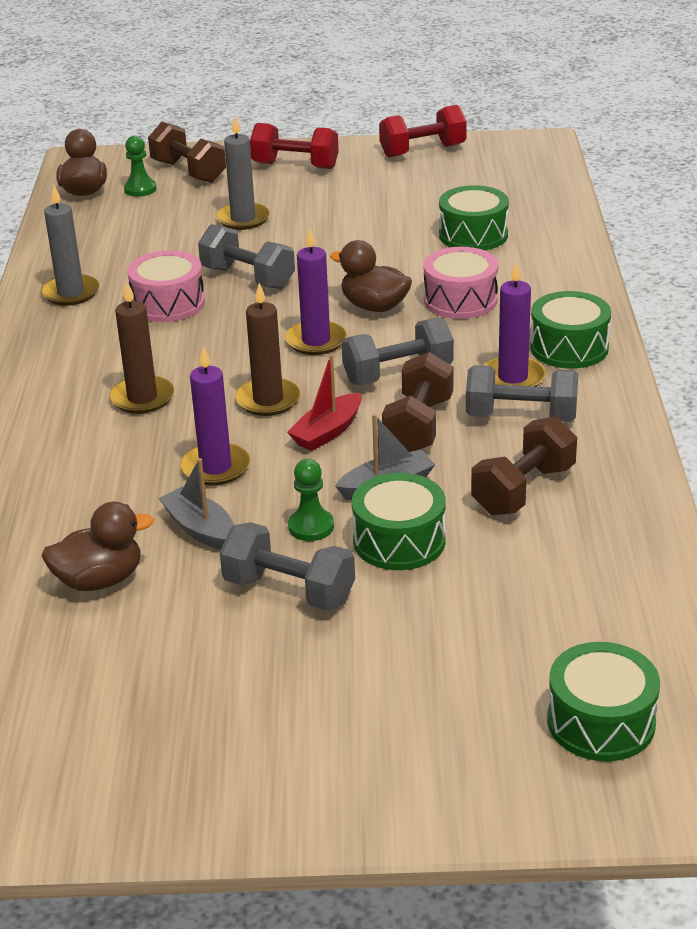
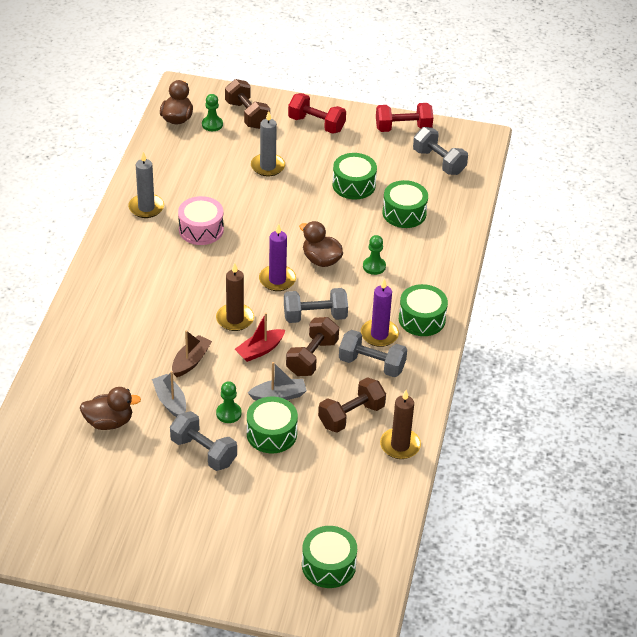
camera: 10 degrees right, 10 degrees up
brown candle [109,282,174,414] -> brown candle moved to [380,390,421,459]
purple candle [180,346,250,485] -> brown boat [172,330,212,377]
grey dumbbell [198,224,295,289] -> grey dumbbell moved to [413,127,468,175]
pink drum [423,247,498,319] -> green pawn [363,235,386,275]
none -> green drum [332,153,377,199]

